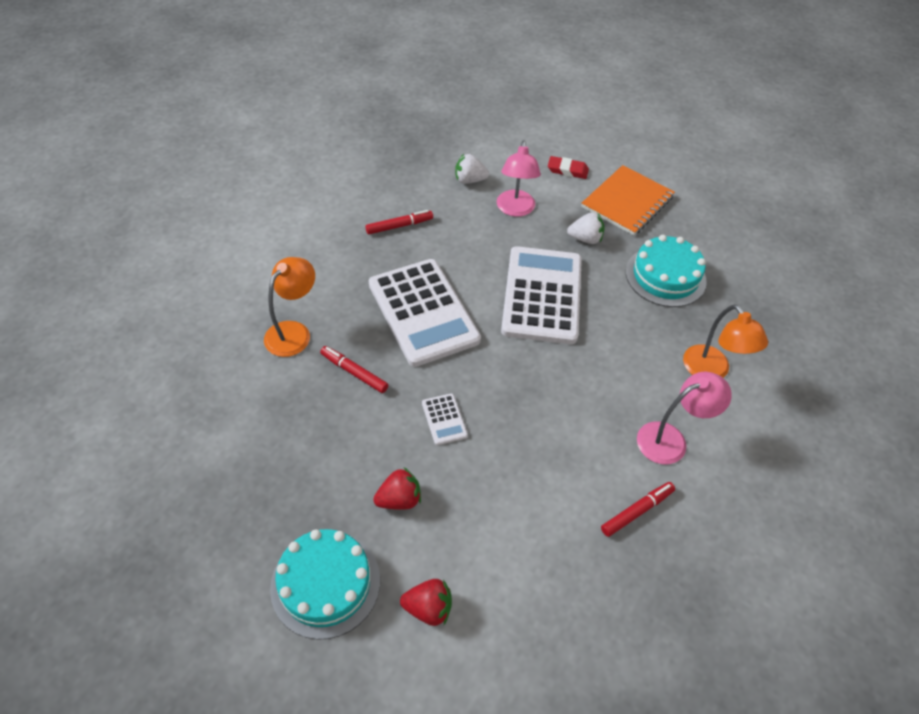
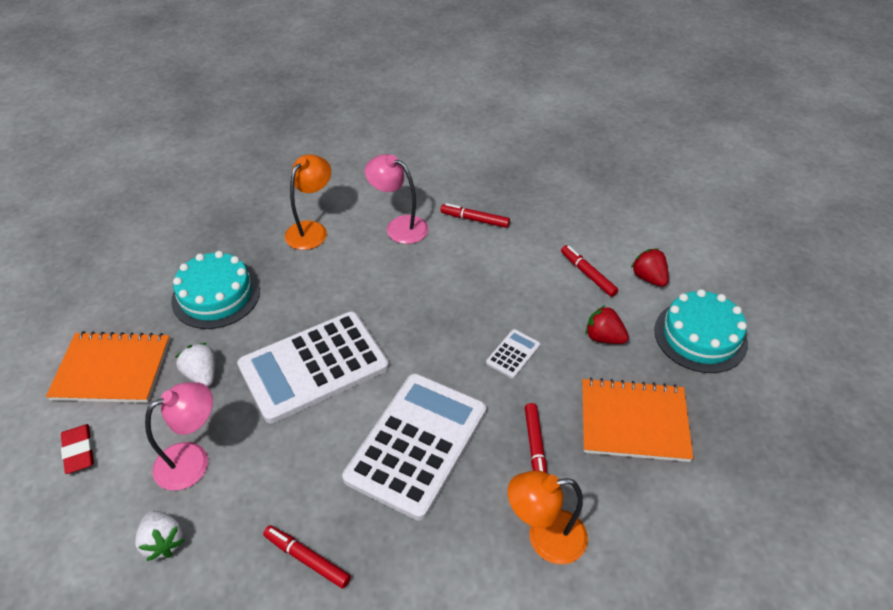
camera: 125 degrees left, 5 degrees down
none -> red marker [561,245,618,297]
none -> orange notebook [582,378,693,462]

